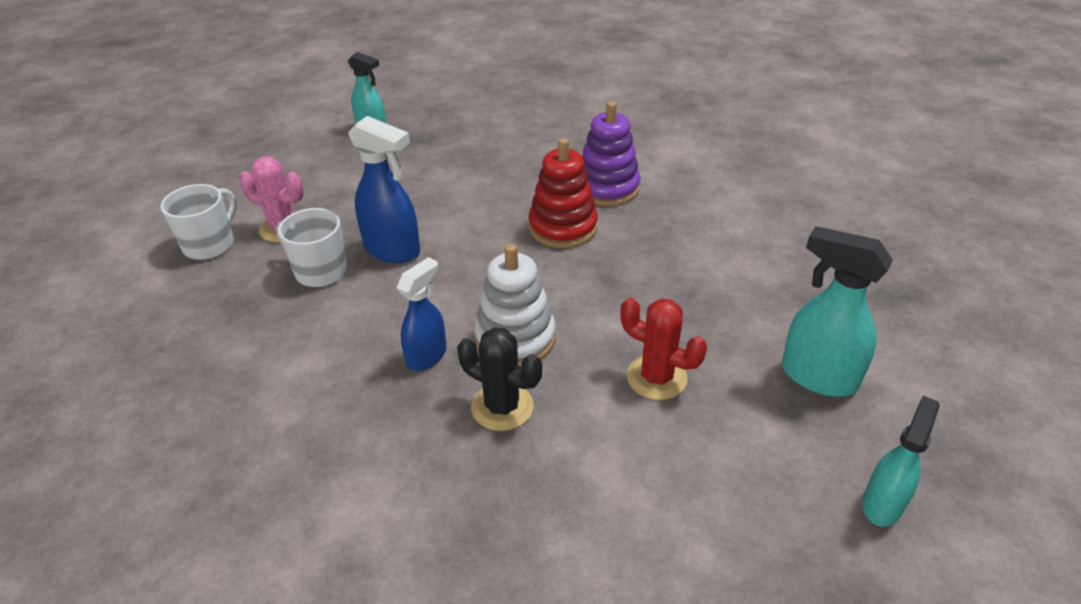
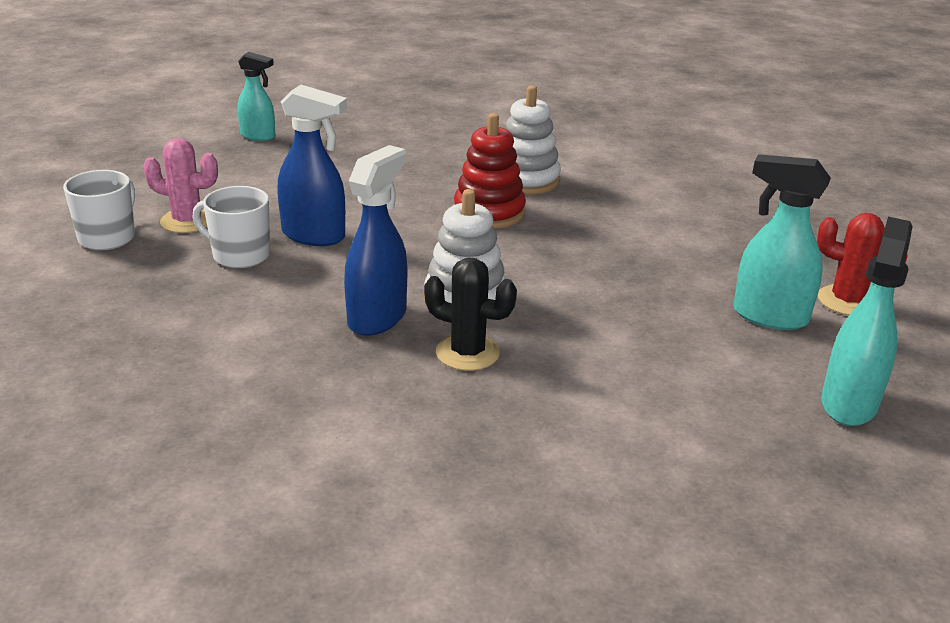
camera: 10 degrees left, 10 degrees down
blue spray bottle [397,257,447,371] -> blue spray bottle [344,145,407,336], size x1.51
purple stacking toy [582,101,641,206] -> white stacking toy [506,85,561,195]
red cactus [620,298,707,400] -> red cactus moved to [817,213,908,315]
turquoise spray bottle [862,396,940,527] -> turquoise spray bottle [821,217,913,426], size x1.51

